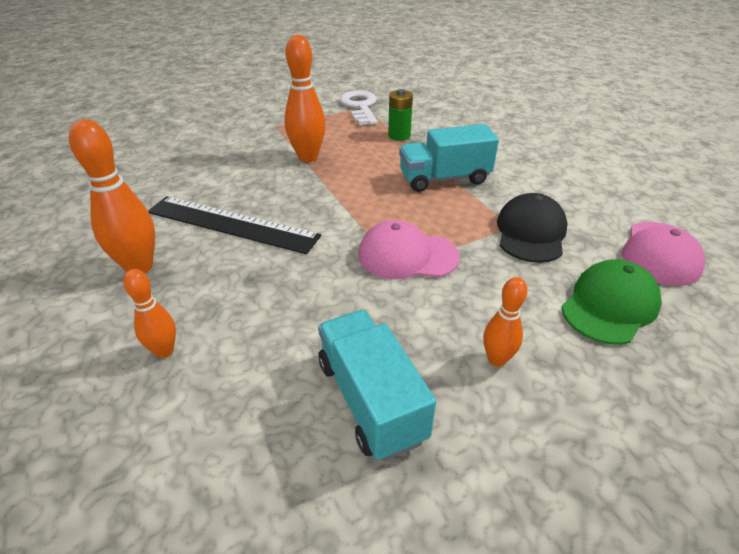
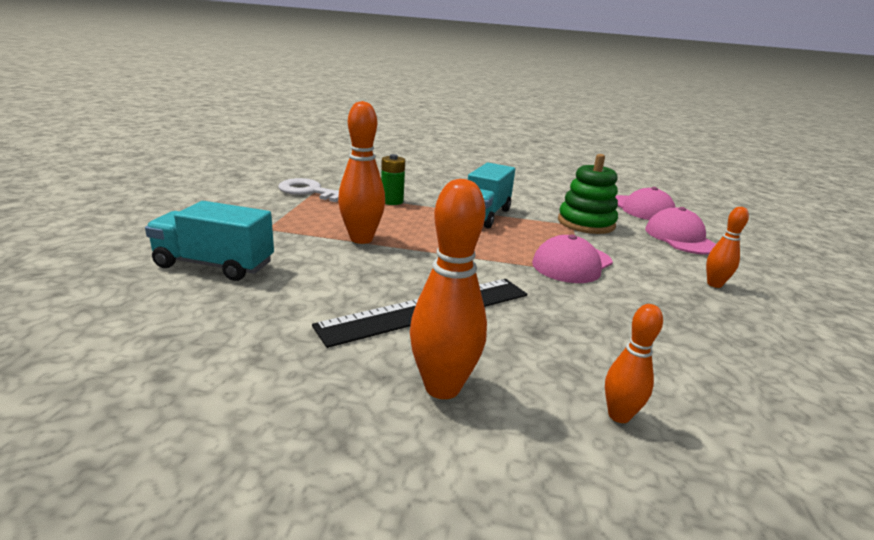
camera: 55 degrees left, 15 degrees down
turquoise truck [318,310,436,461] -> turquoise truck moved to [145,201,274,281]
black cap [497,193,568,263] -> green stacking toy [558,154,618,234]
green cap [561,259,662,345] -> pink cap [645,207,716,255]

